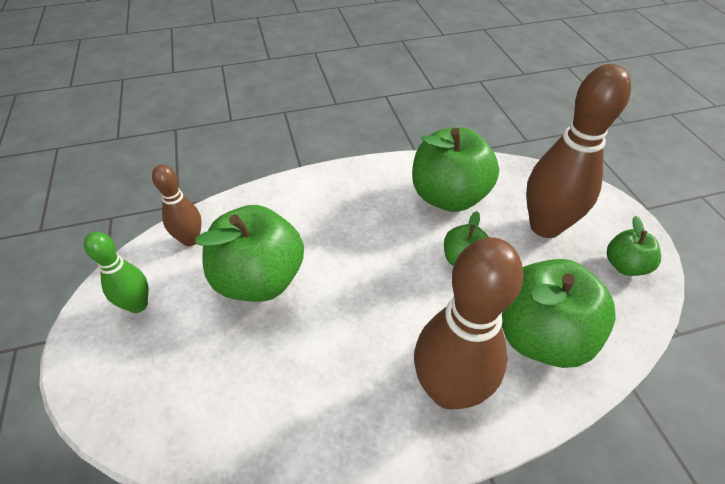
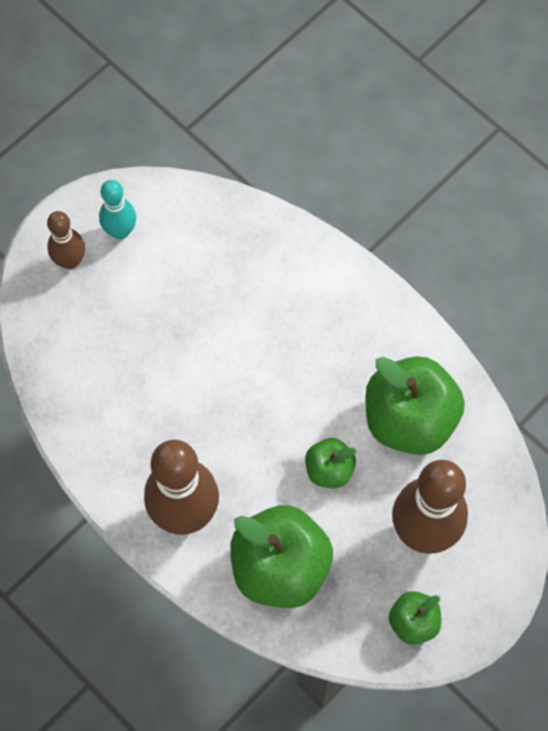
camera: 60 degrees right, 20 degrees up
green bowling pin [84,231,148,313] -> turquoise bowling pin [99,180,136,239]
brown bowling pin [152,164,202,246] -> brown bowling pin moved to [47,211,85,269]
green apple [195,205,304,302] -> none

